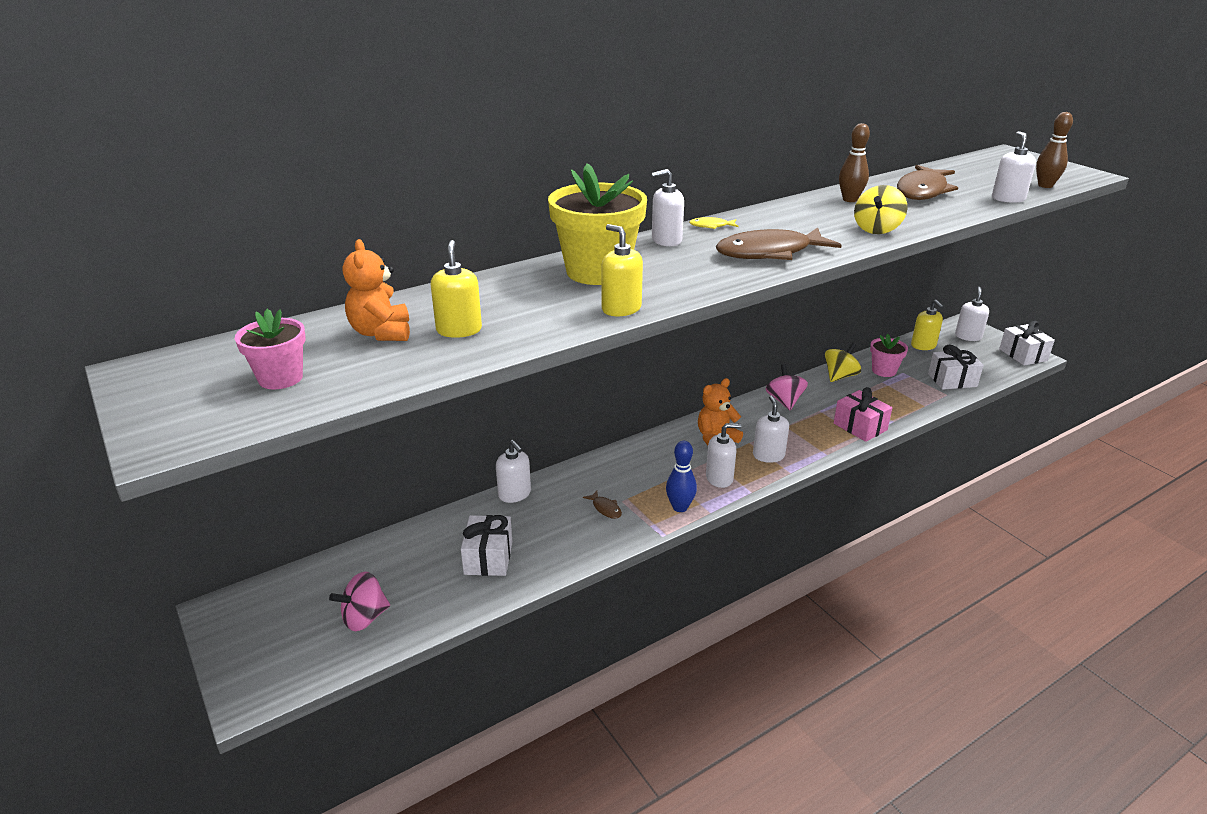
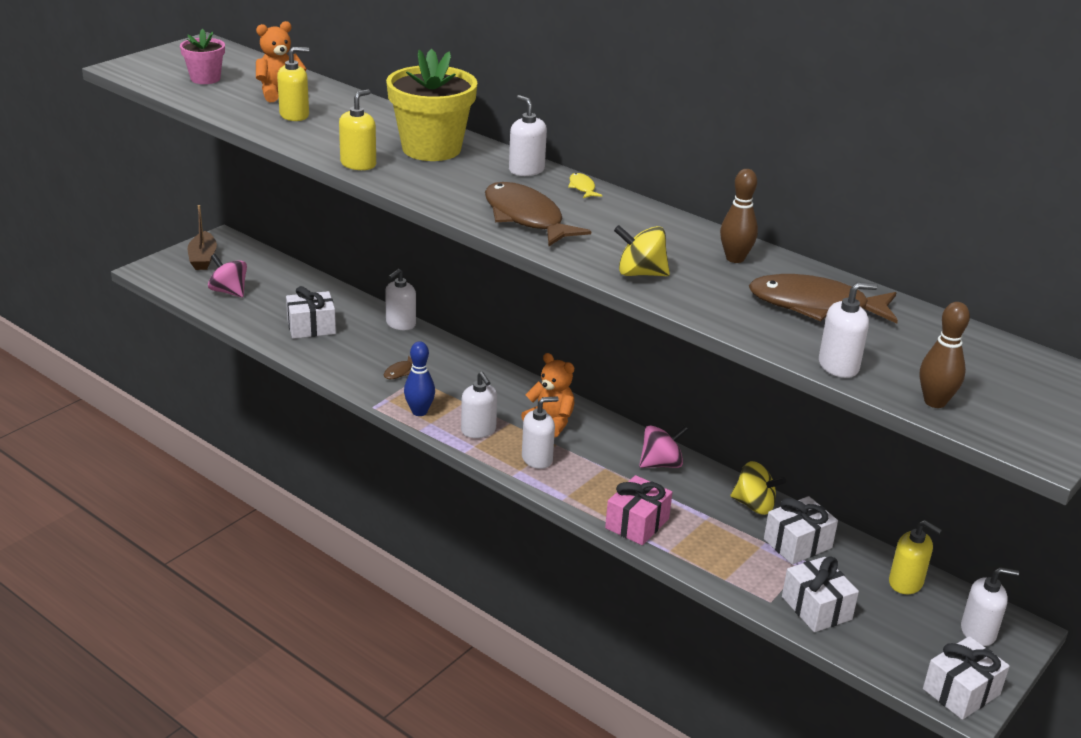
camera: 70 degrees right, 0 degrees up
pink flower pot [870,334,908,377] -> white gift [764,496,838,564]
yellow soap dispenser [911,299,944,350] -> yellow soap dispenser turned 105 degrees counterclockwise [889,520,942,594]
none -> brown boat [188,205,217,270]

